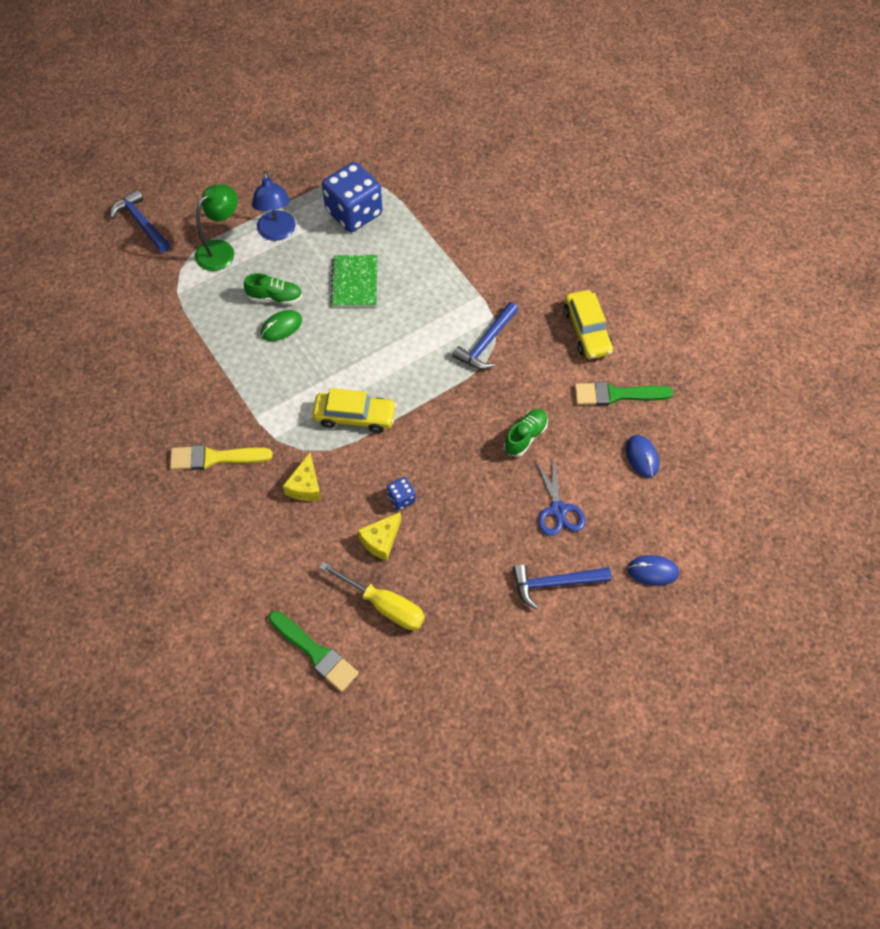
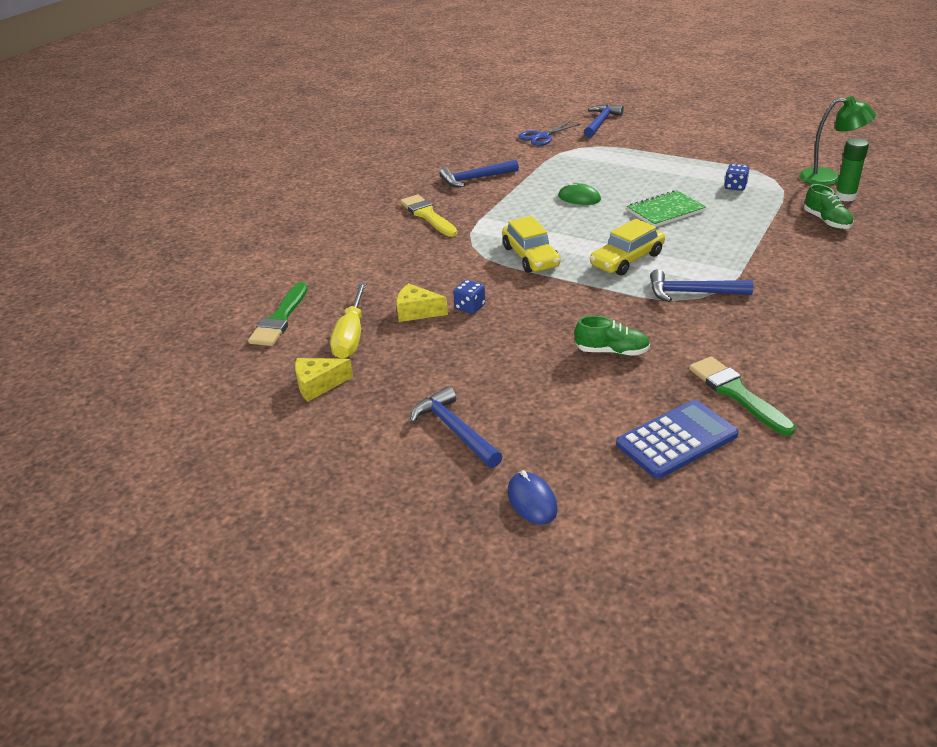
camera: 65 degrees right, 25 degrees down
green lamp [195,184,238,271] -> green lamp moved to [799,96,876,186]
green shoe [244,273,302,305] -> green shoe moved to [804,184,854,229]
blue lamp [252,171,295,241] -> none
yellow cheese [283,453,321,501] -> yellow cheese moved to [295,358,353,402]
blue dice [322,162,383,232] -> blue dice [724,164,749,191], size x0.44
blue scissors [535,455,586,536] -> blue scissors moved to [518,121,581,146]
yellow car [564,290,613,359] -> yellow car moved to [590,219,665,275]
blue mouse [626,435,659,478] -> blue calculator [616,400,739,479]
none -> blue hammer [440,160,519,187]
none -> green glue stick [835,138,869,201]

